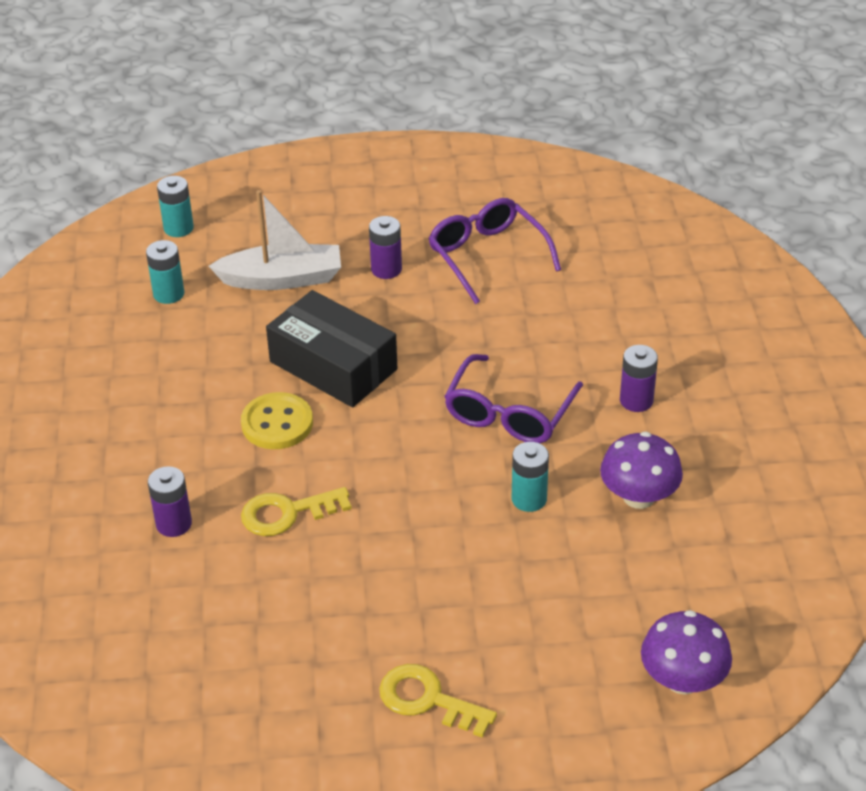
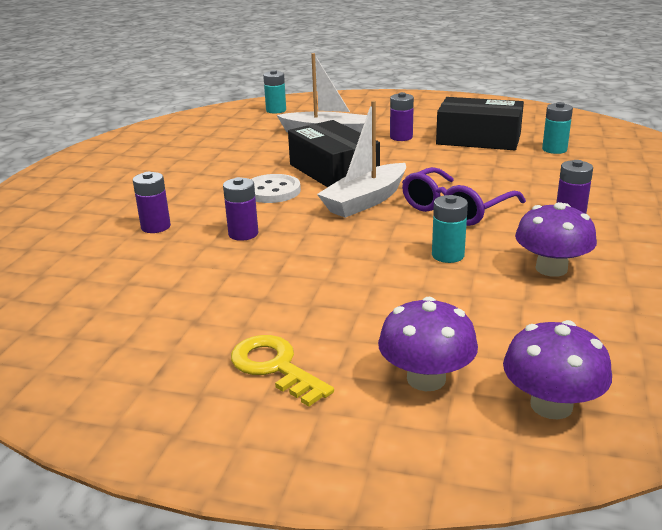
camera: 20 degrees right, 15 degrees down
turquoise battery [146,240,184,304] -> turquoise battery moved to [542,102,573,154]
yellow button [241,392,313,449] -> white button [251,174,301,203]
yellow key [241,487,352,536] -> purple battery [223,177,258,241]
purple glasses [428,198,561,304] -> black box [436,97,524,150]
none -> white boat [317,101,406,218]
none -> purple mushroom [378,297,478,391]

